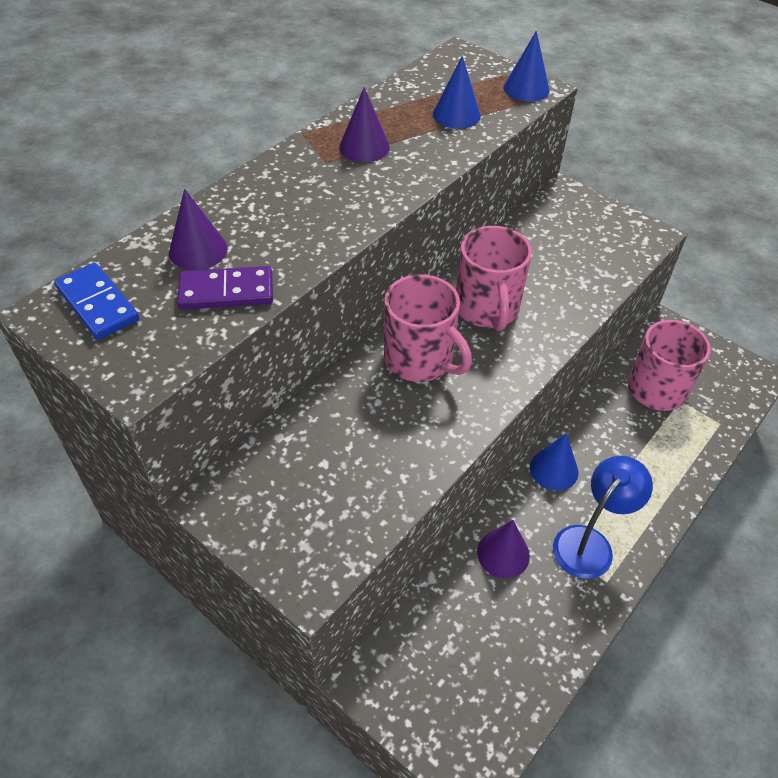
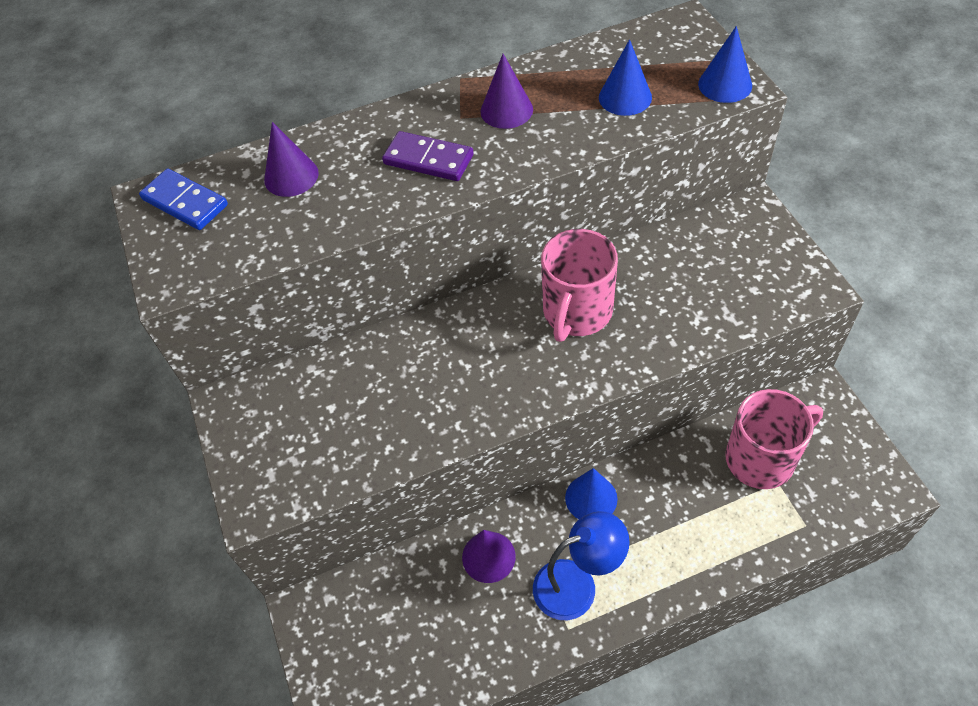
camera: 35 degrees right, 5 degrees up
blue domino [54,263,139,340] -> blue domino turned 45 degrees counterclockwise [139,169,228,230]
purple domino [177,266,273,310] -> purple domino moved to [382,131,473,181]
pink mug [384,274,472,382] -> none

